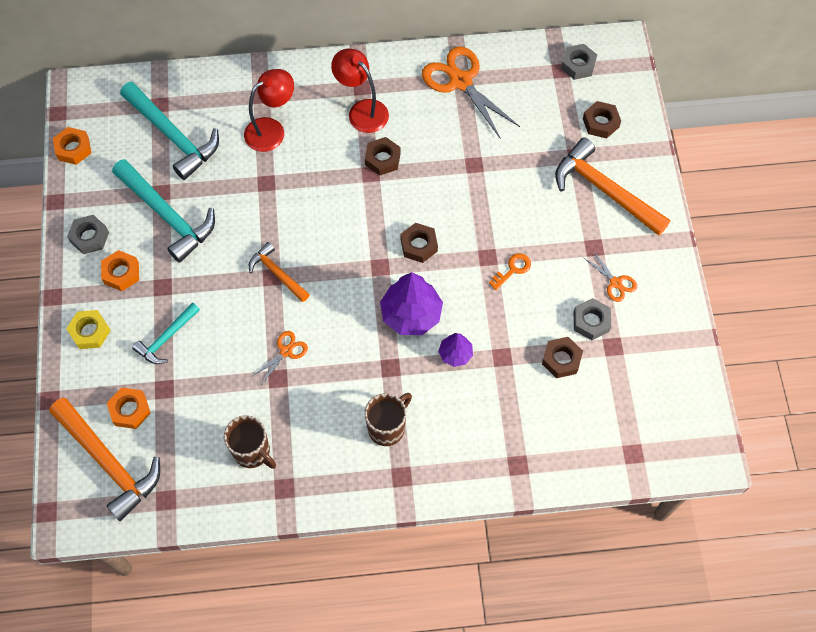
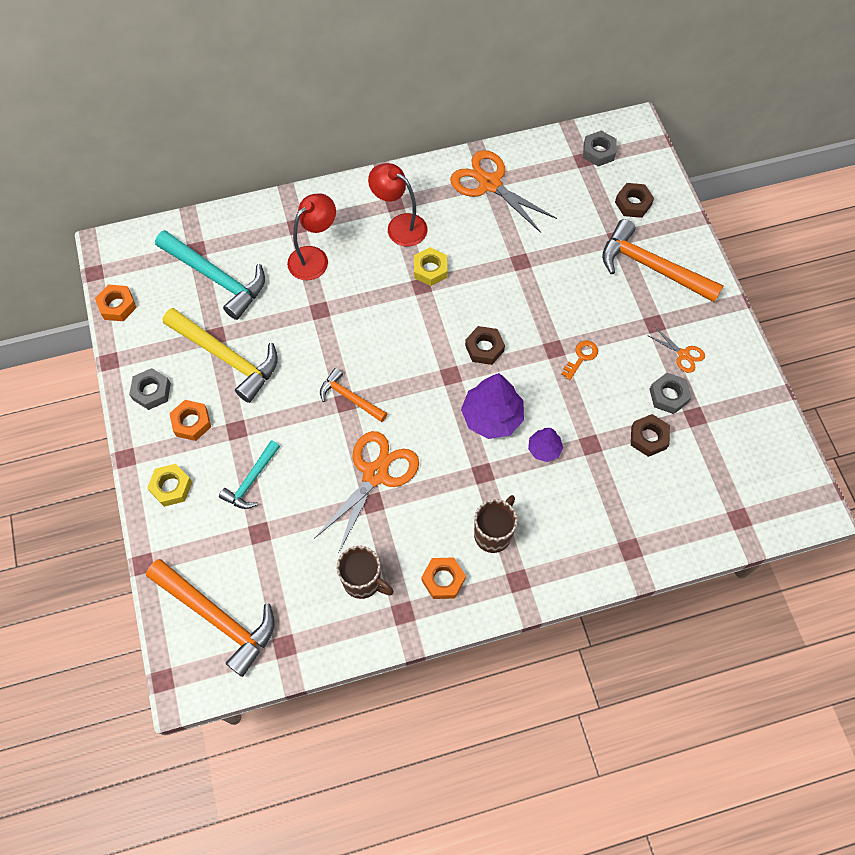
camera: 10 degrees left, 0 degrees up
orange nut [107,387,151,429] -> orange nut moved to [421,557,466,599]
turquoise hammer [112,159,215,263] -> yellow hammer [163,308,278,403]
orange scissors [253,331,308,384] -> orange scissors [314,431,419,554], size x2.05
brown nut [365,137,401,176] -> yellow nut [414,247,447,286]

